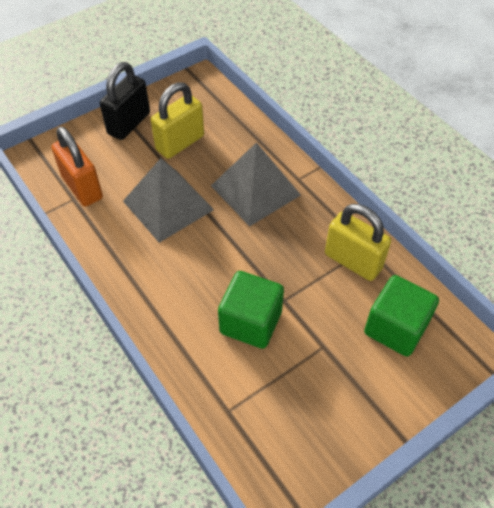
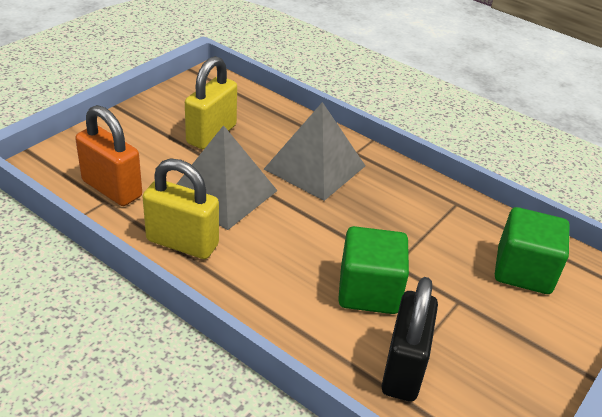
camera: 20 degrees left, 15 degrees down
black padlock [100,62,150,140] -> black padlock moved to [382,277,438,401]
yellow padlock [325,204,391,281] -> yellow padlock moved to [143,158,219,259]

